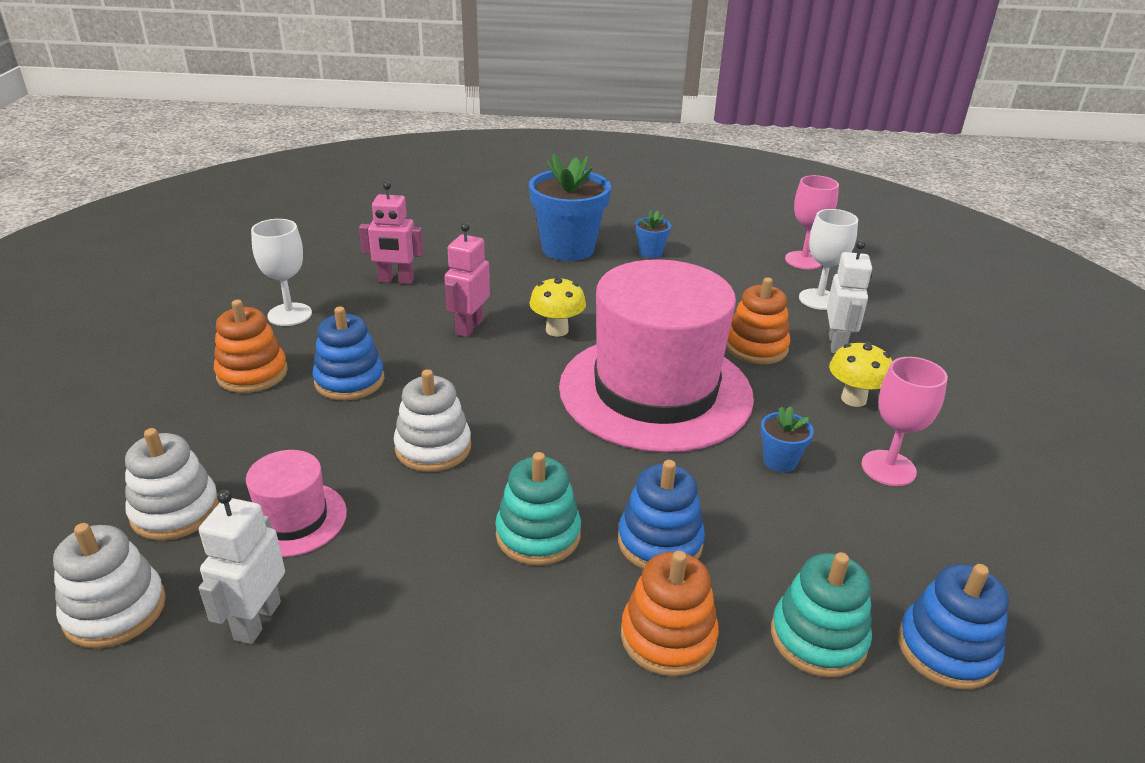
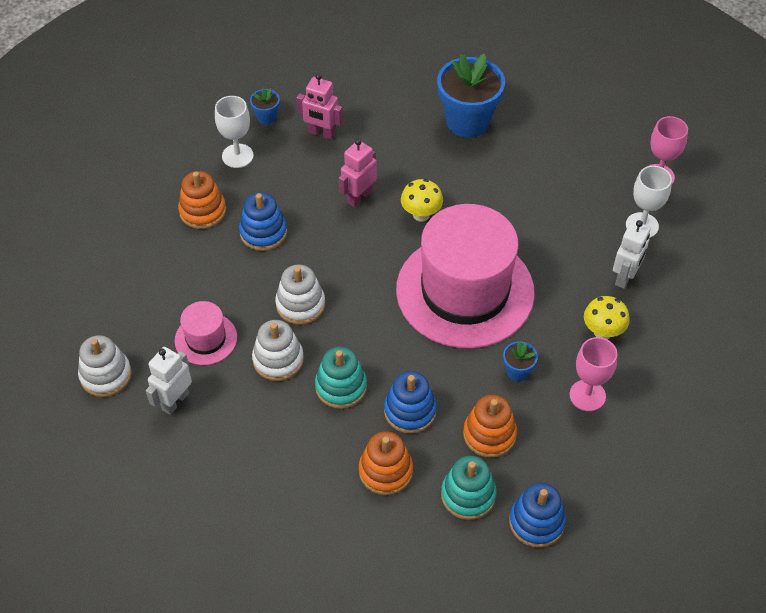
camera: 20 degrees right, 20 degrees up
white stacking toy [125,428,219,540] -> white stacking toy moved to [252,320,304,381]
blue flower pot [635,210,671,258] -> blue flower pot moved to [250,88,280,125]
orange stacking toy [726,277,790,364] -> orange stacking toy moved to [463,395,517,458]

